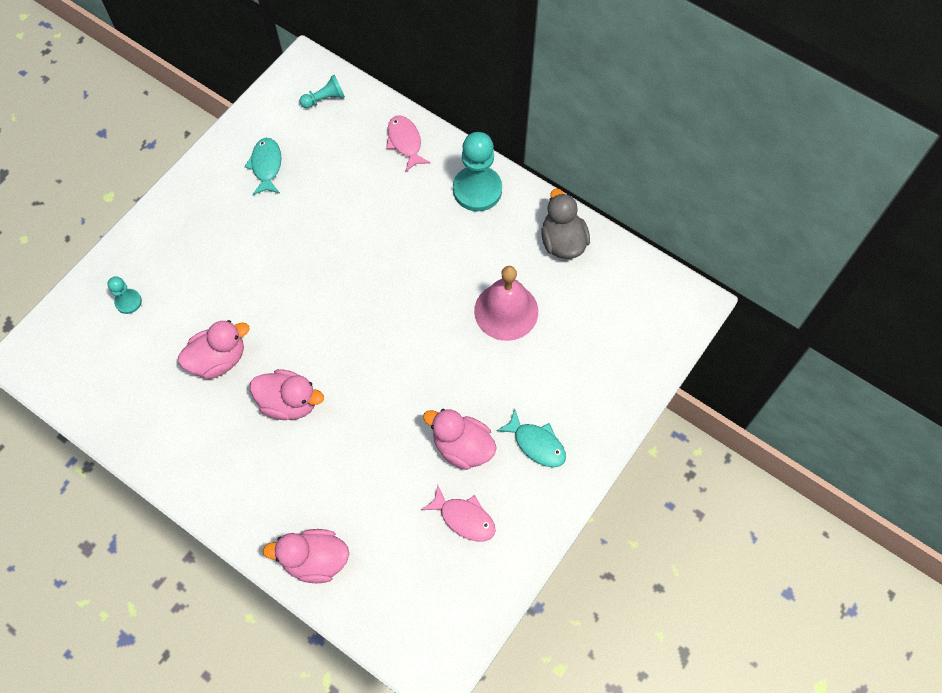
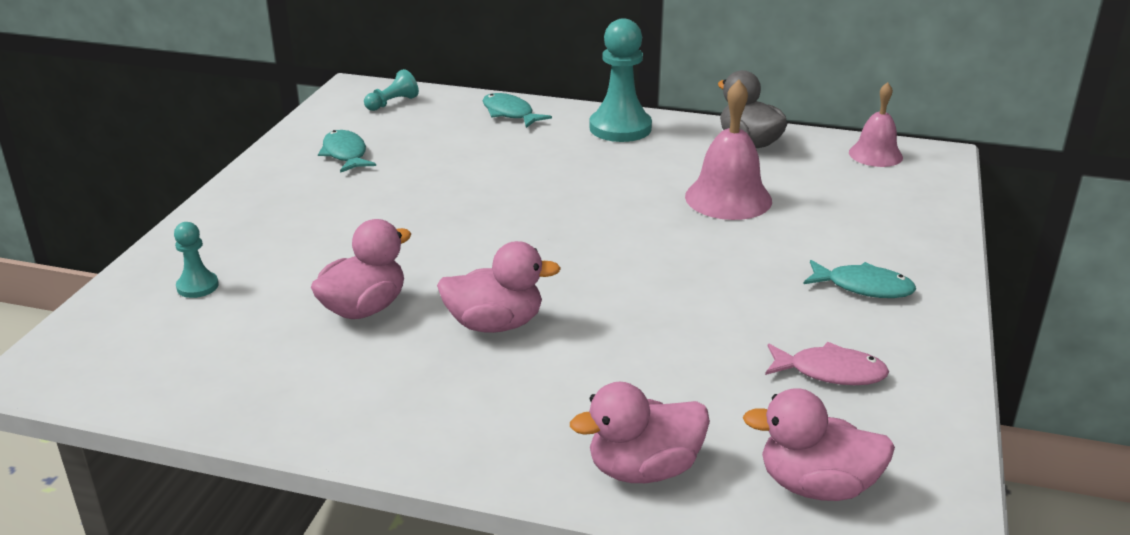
camera: 20 degrees left, 35 degrees down
pink fish [386,115,431,172] -> turquoise fish [483,93,552,128]
pink duck [423,409,497,470] -> pink duck moved to [743,388,895,501]
none -> pink bell [849,82,903,167]

